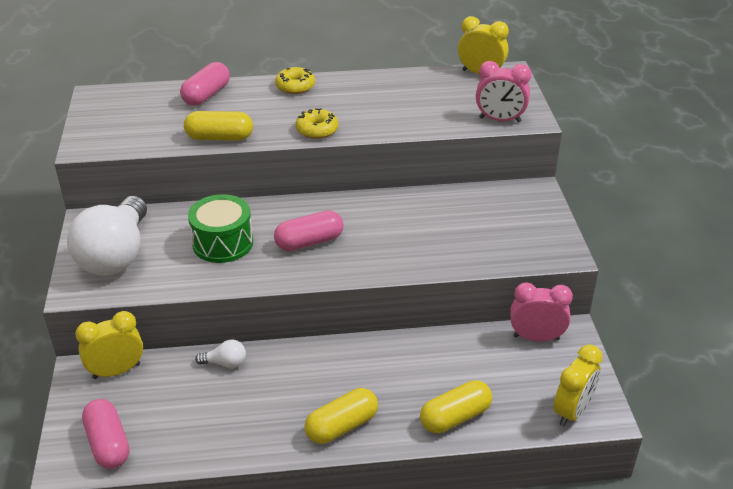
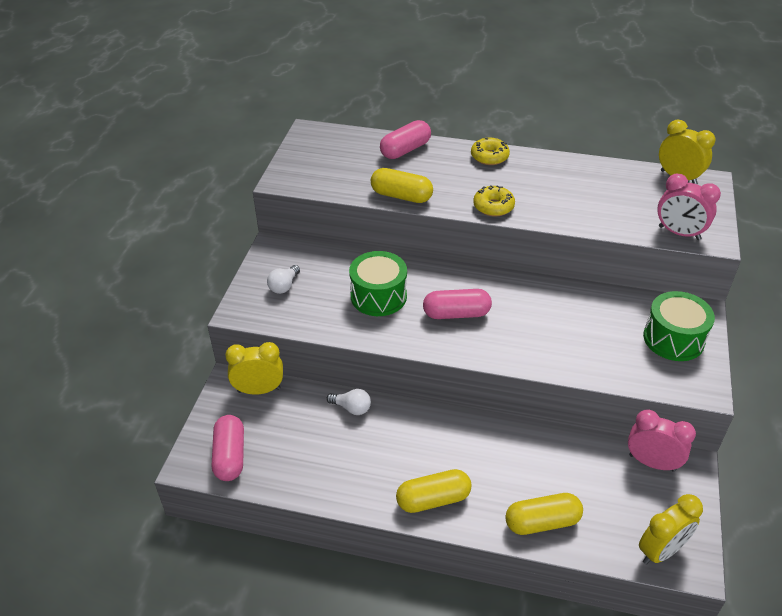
camera: 20 degrees right, 5 degrees up
white light bulb [67,196,147,276] -> white light bulb [267,265,300,294], size x0.40
none -> green drum [643,291,715,361]

